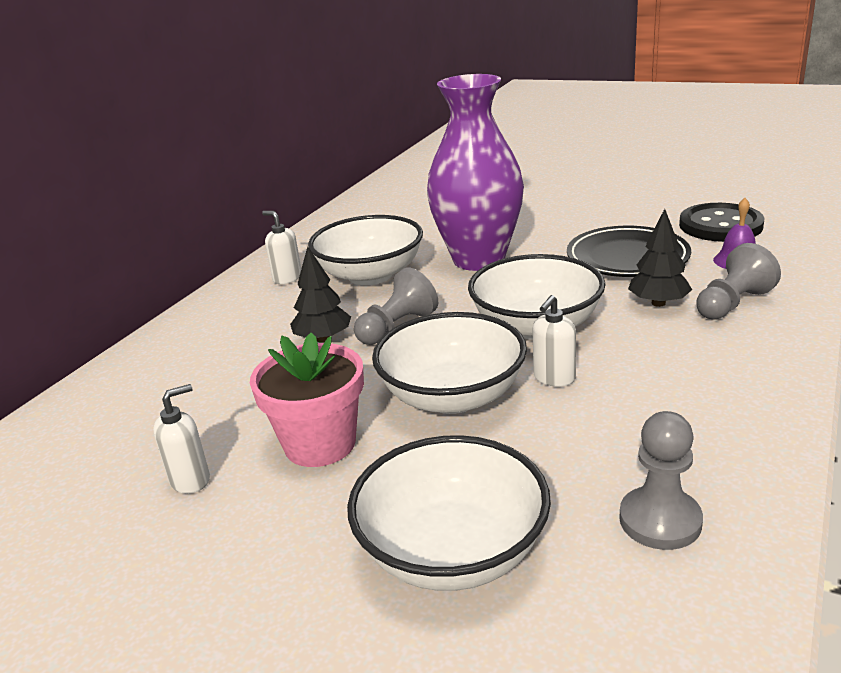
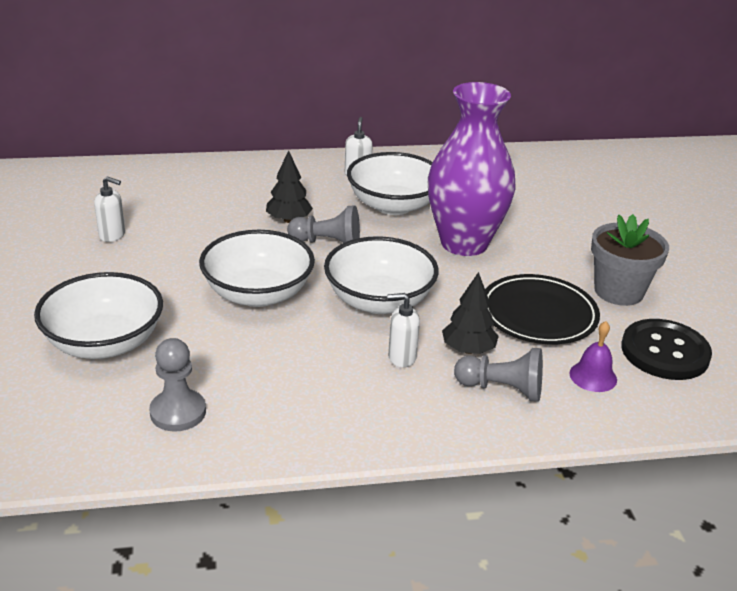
camera: 50 degrees right, 5 degrees up
pink flower pot [250,333,364,467] -> none
white soap dispenser [533,295,576,387] -> white soap dispenser moved to [387,293,420,368]
none -> grey flower pot [591,214,669,306]

